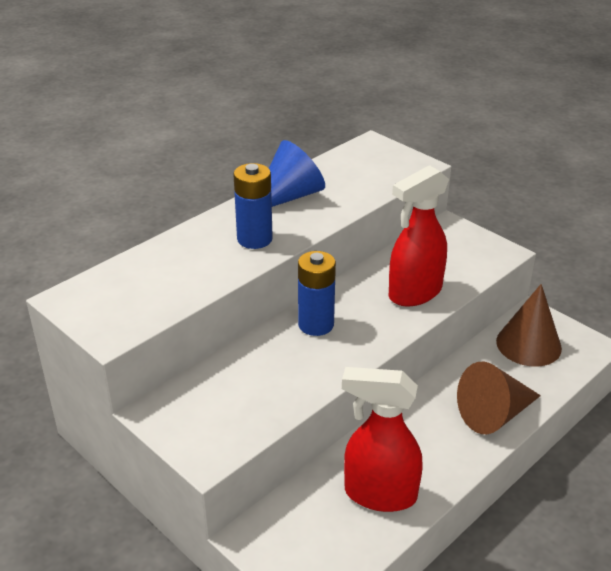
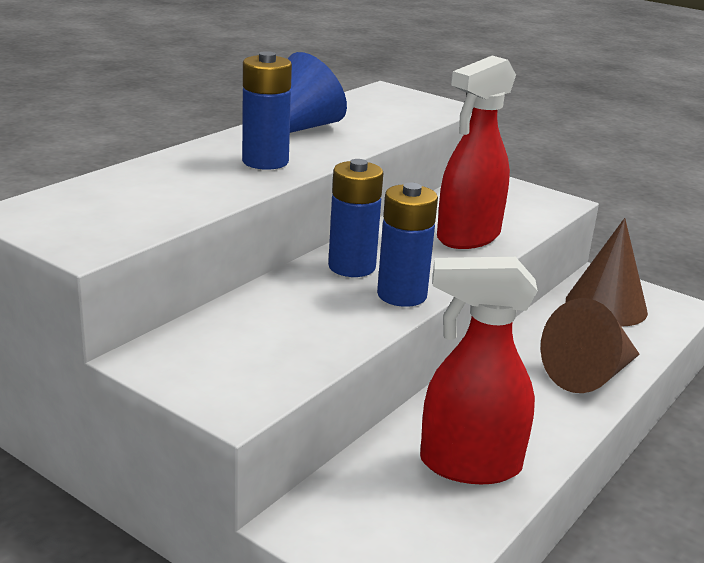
camera: 10 degrees left, 10 degrees down
none -> blue battery [377,182,438,307]

